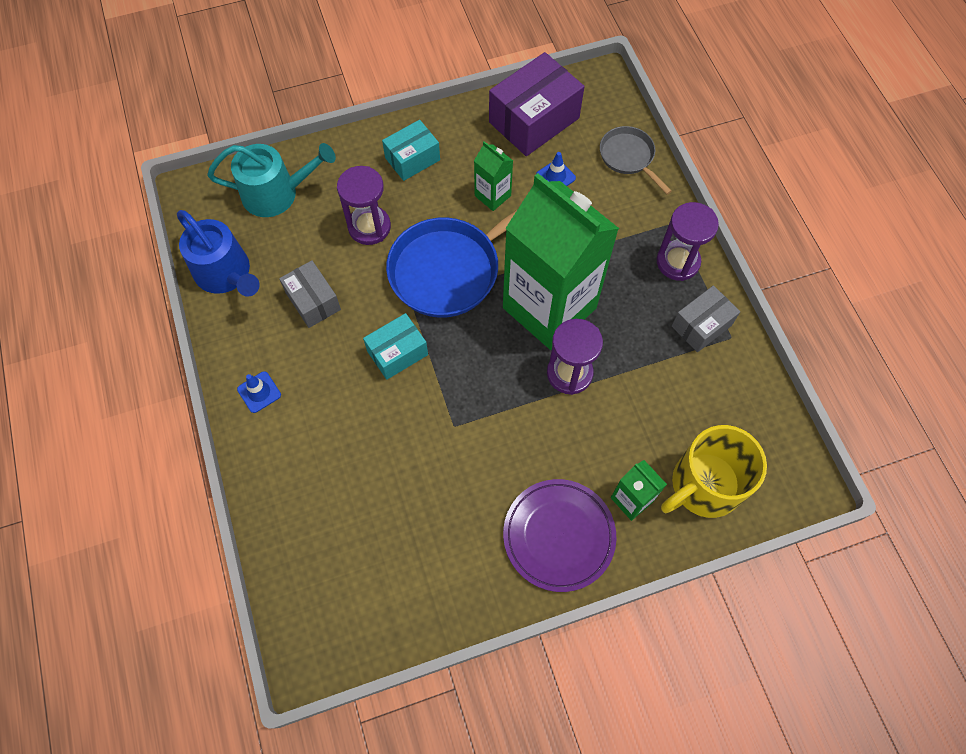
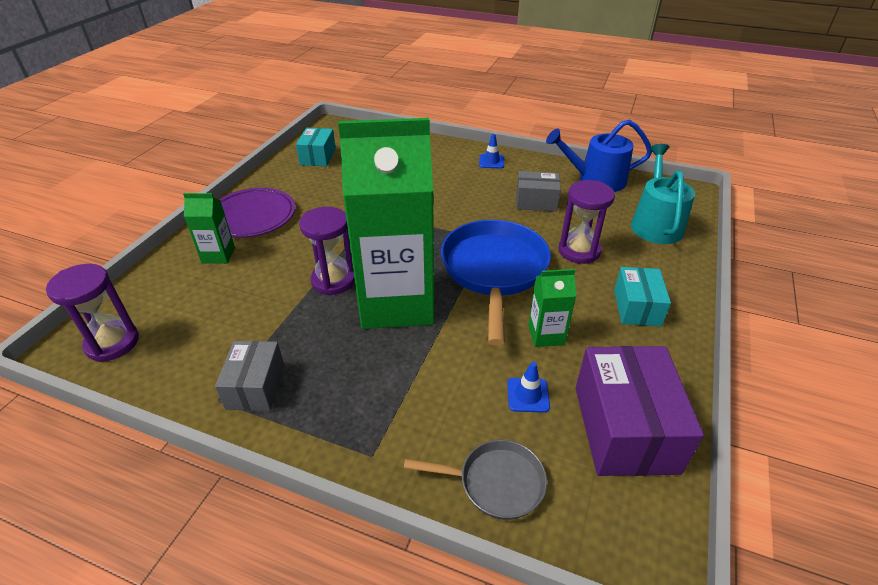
camera: 130 degrees right, 25 degrees down
turquoise watering can [207,143,336,217] -> turquoise watering can turned 150 degrees clockwise [631,144,695,244]
turquoise box [363,313,428,380] -> turquoise box moved to [296,128,336,167]
purple hourglass [657,202,719,281] -> purple hourglass moved to [46,264,139,362]
yellow mug [661,425,767,518] -> none

